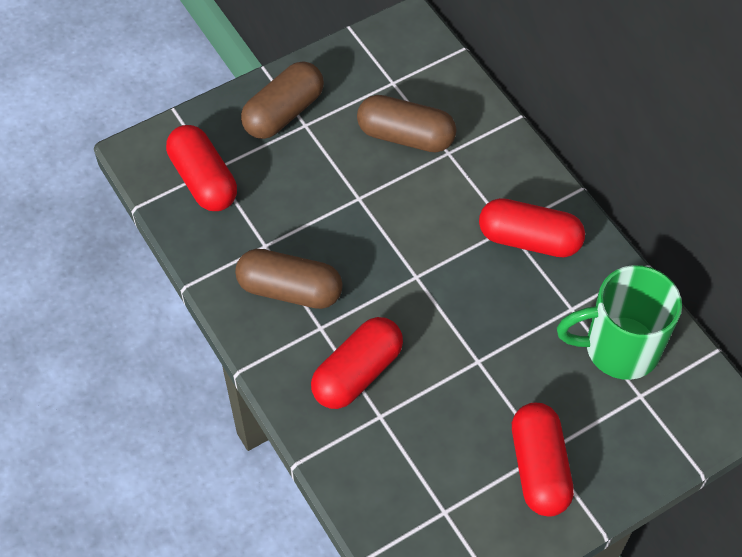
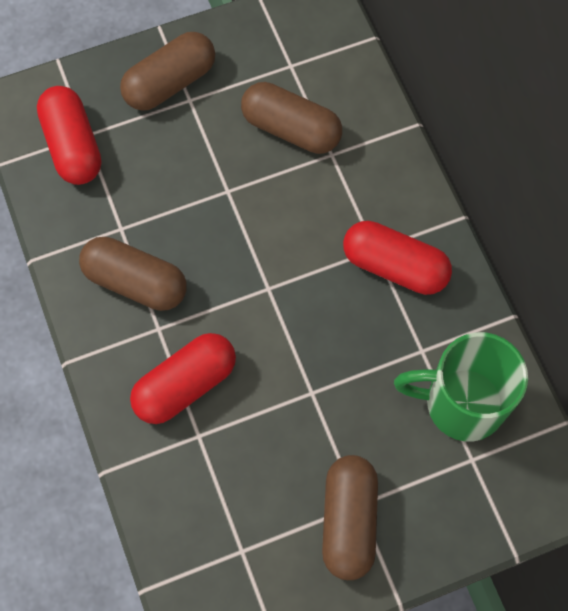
camera: 10 degrees right, 10 degrees up
red capsule [512,403,574,517] -> brown capsule [322,455,378,580]

